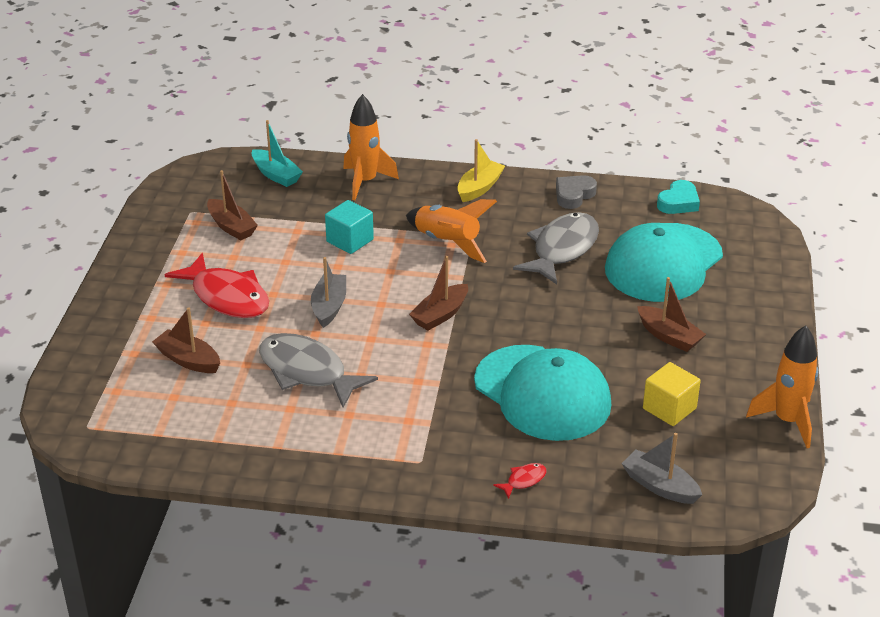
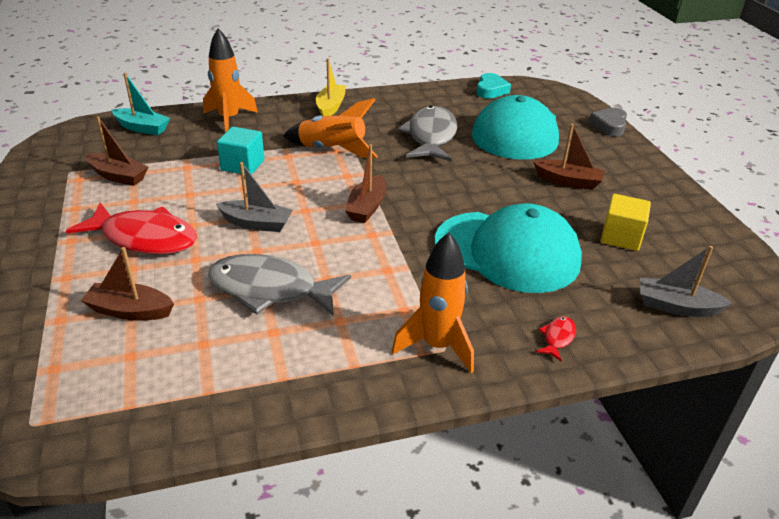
camera: 25 degrees left, 0 degrees up
grey boat [311,257,346,328] -> grey boat turned 120 degrees clockwise [216,162,293,232]
grey heart [556,175,597,209] -> grey heart moved to [589,107,627,137]
orange rocket [746,325,818,448] -> orange rocket moved to [392,232,474,373]

